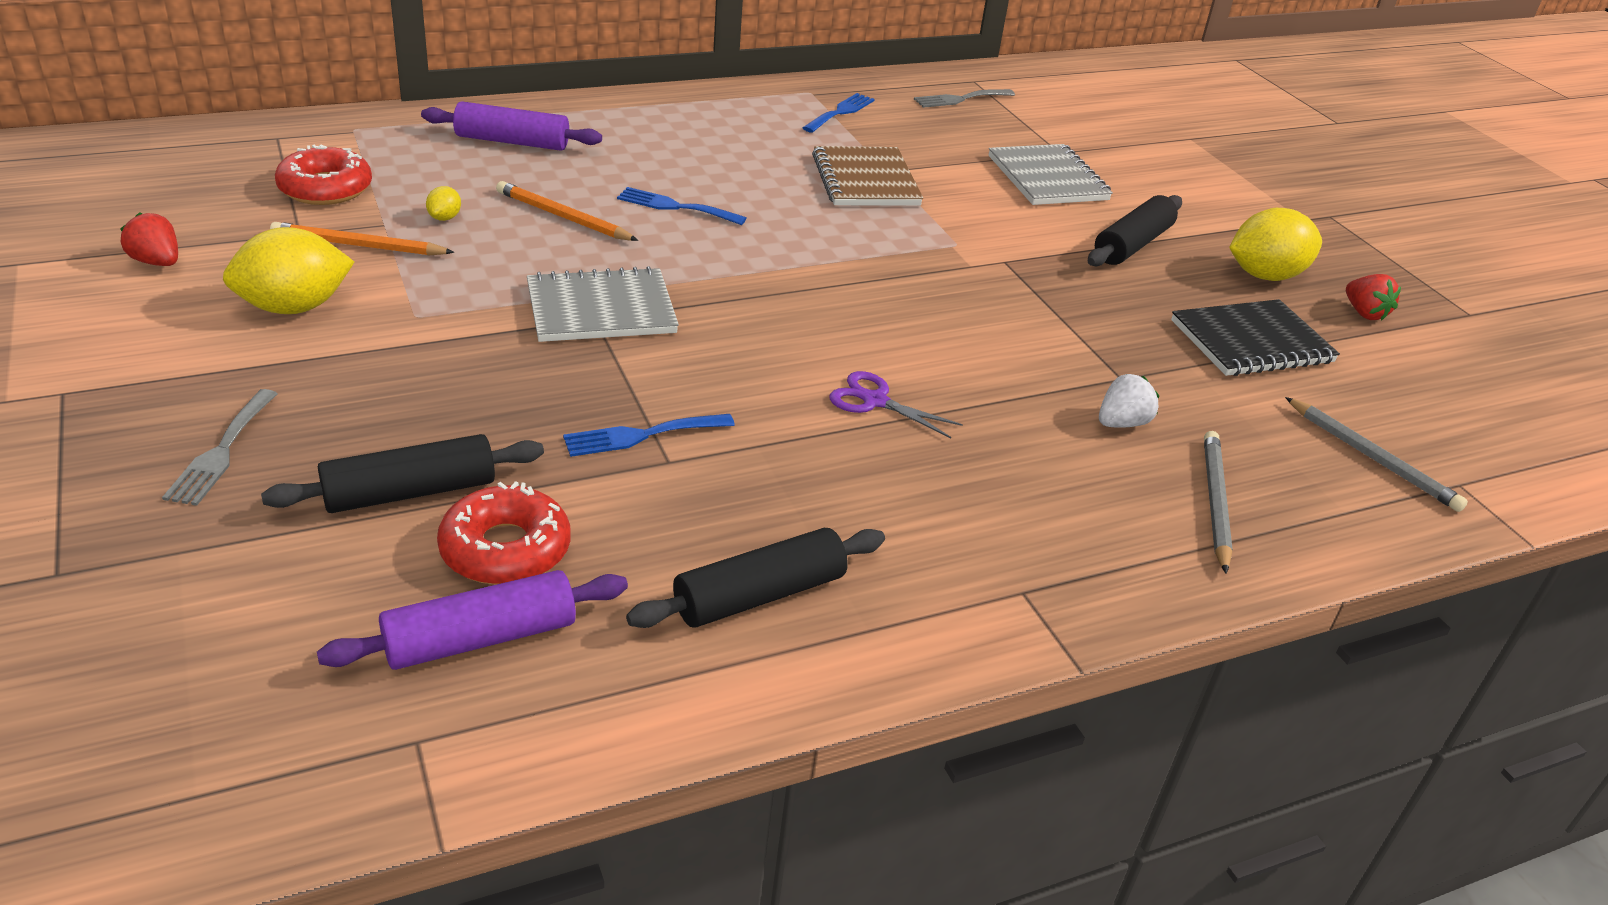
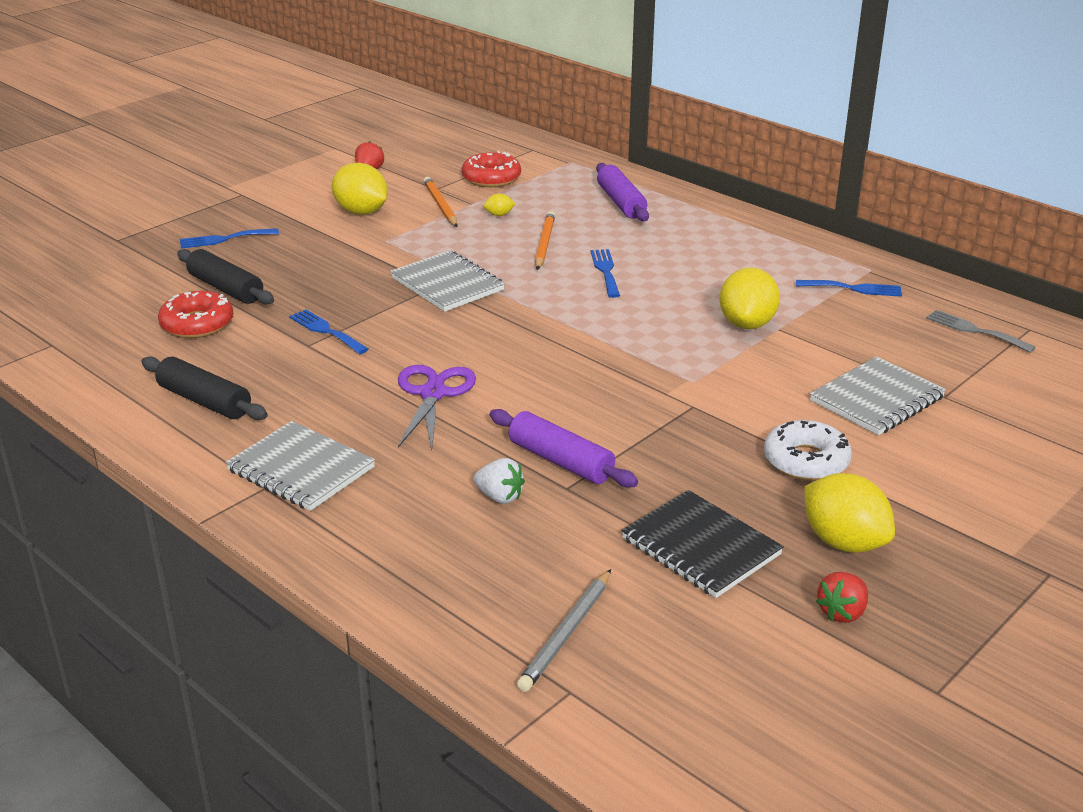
camera: 70 degrees right, 5 degrees down
grey fork [162,389,277,506] -> blue fork [180,228,279,249]
purple rolling pin [317,570,628,670] -> purple rolling pin moved to [490,409,638,488]
brown notebook [812,146,923,206] -> yellow lemon [720,268,780,329]
purple scissors [829,371,963,438] -> purple scissors [398,365,476,450], size x1.52
black rolling pin [1088,195,1182,266] -> white donut [764,420,852,481]
grey pencil [1204,431,1233,573] -> none
none -> grey notebook [225,421,375,511]

